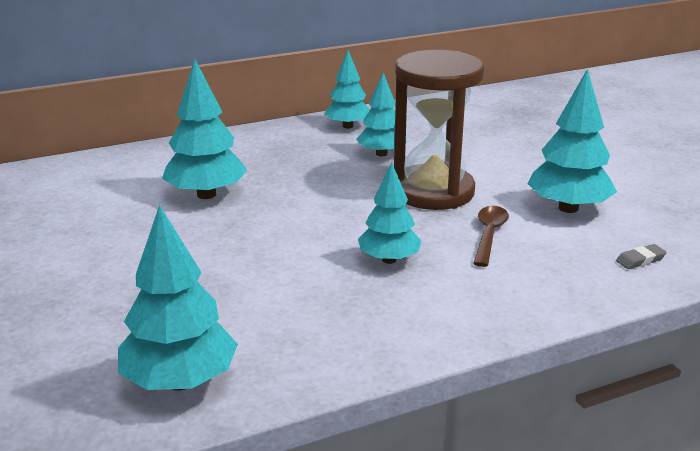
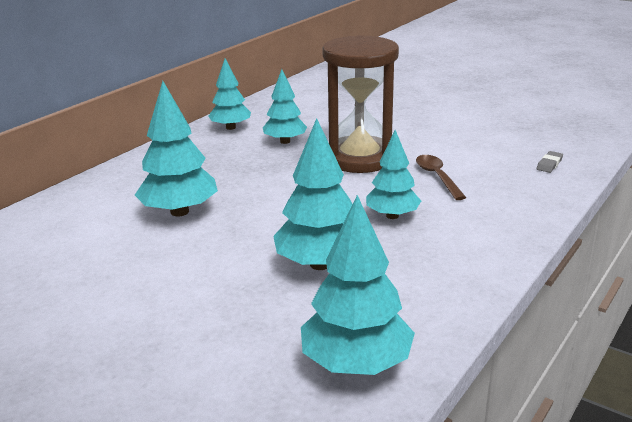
camera: 30 degrees left, 0 degrees up
turquoise tree [528,69,617,213] -> turquoise tree moved to [273,118,352,270]

